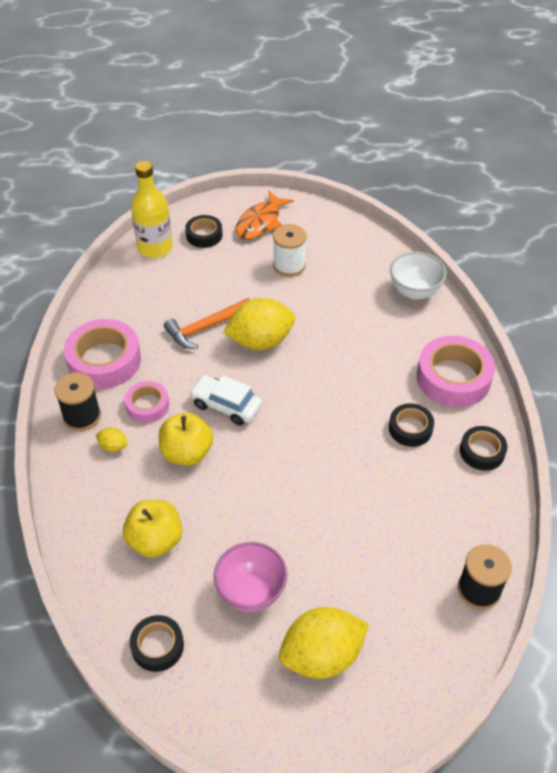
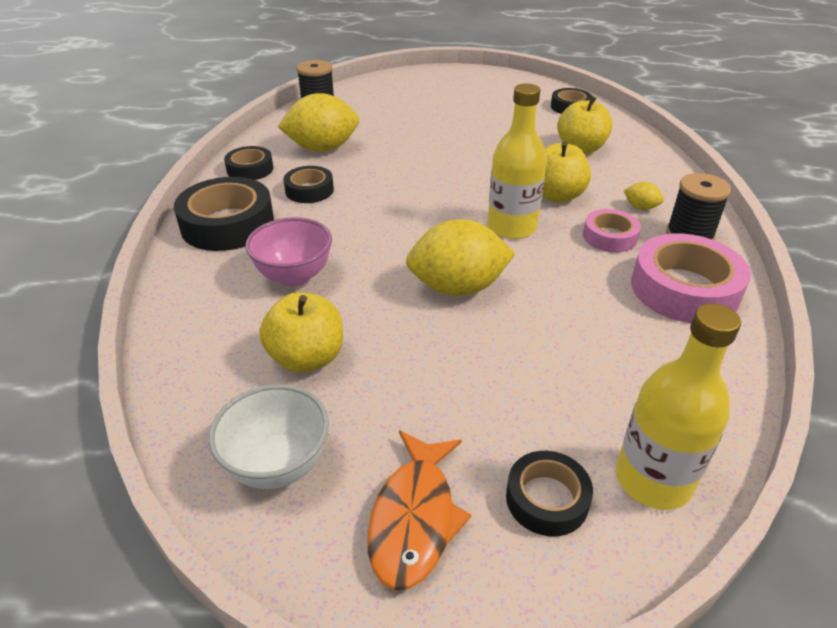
camera: 170 degrees left, 10 degrees down
orange hammer [164,298,250,349] -> none
white car [189,375,262,426] -> yellow bottle [488,84,547,239]
pink bowl [214,542,288,612] -> pink bowl moved to [245,217,332,287]
orange fish [235,191,294,239] -> orange fish turned 150 degrees clockwise [367,430,471,590]
white spool [273,224,307,277] -> none
yellow lemon [279,607,369,679] -> yellow lemon moved to [278,93,359,152]
white bowl [390,252,447,300] -> white bowl moved to [209,384,329,489]
pink tape [417,336,495,407] -> black tape [174,177,274,251]
none -> yellow apple [260,292,343,373]

